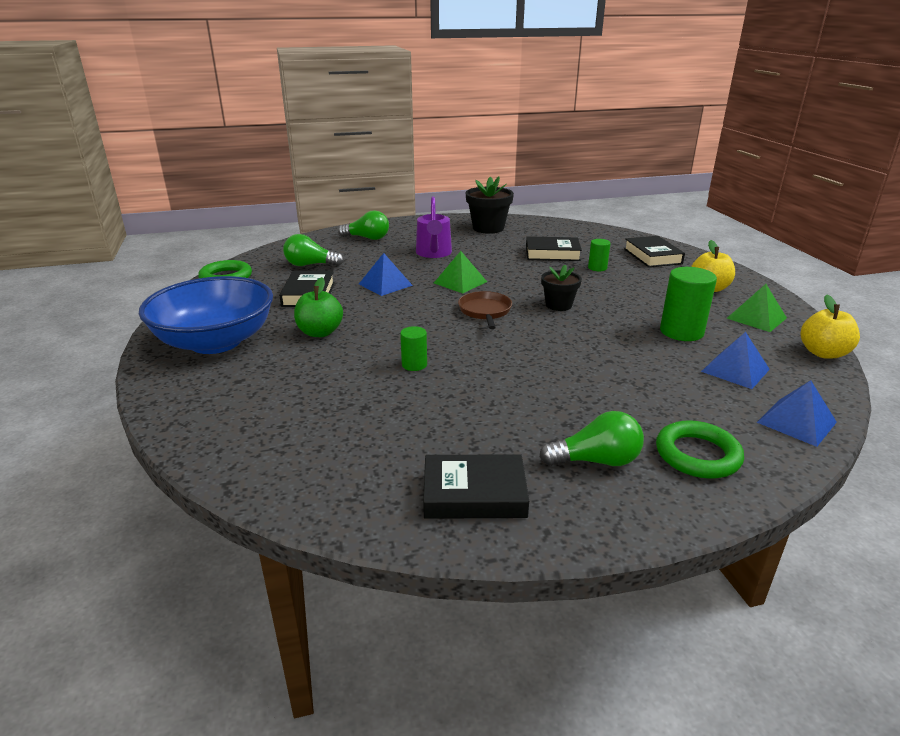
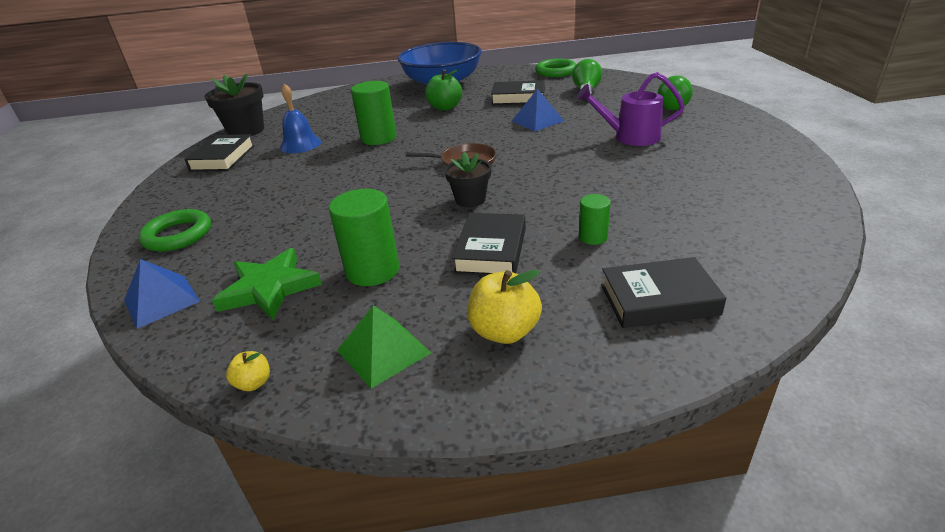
camera: 100 degrees right, 5 degrees up
green cylinder [400,326,427,371] -> green cylinder [351,81,396,145], size x1.82
green pyramid [434,251,487,293] -> none
black flower pot [465,177,514,234] -> black flower pot moved to [205,74,264,136]
black book [526,236,582,261] -> black book moved to [452,213,526,275]
green light bulb [539,411,644,466] -> none
blue pyramid [701,332,770,389] -> green star [212,248,322,320]
yellow apple [801,295,860,359] -> yellow apple [226,351,270,391], size x0.52
none -> blue bell [280,84,321,153]

